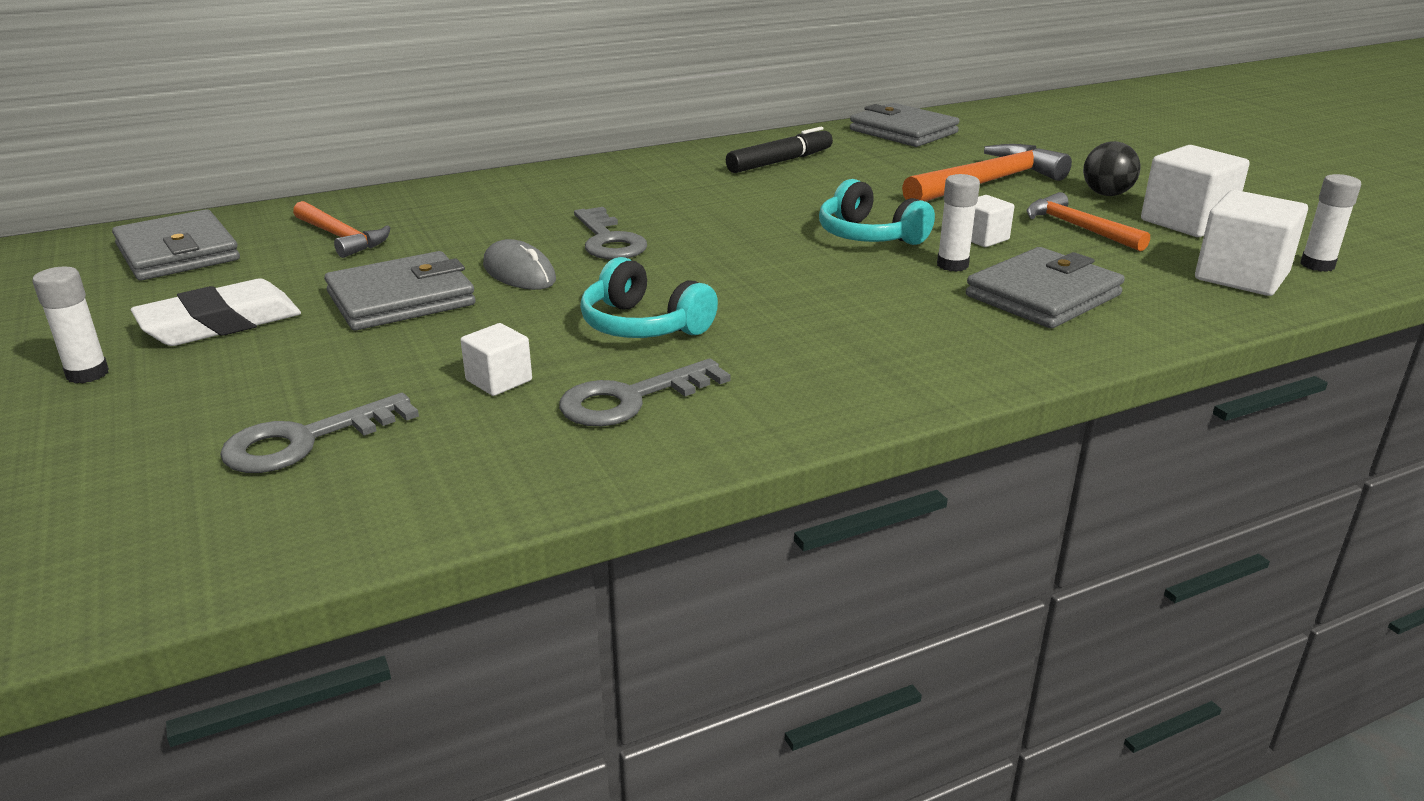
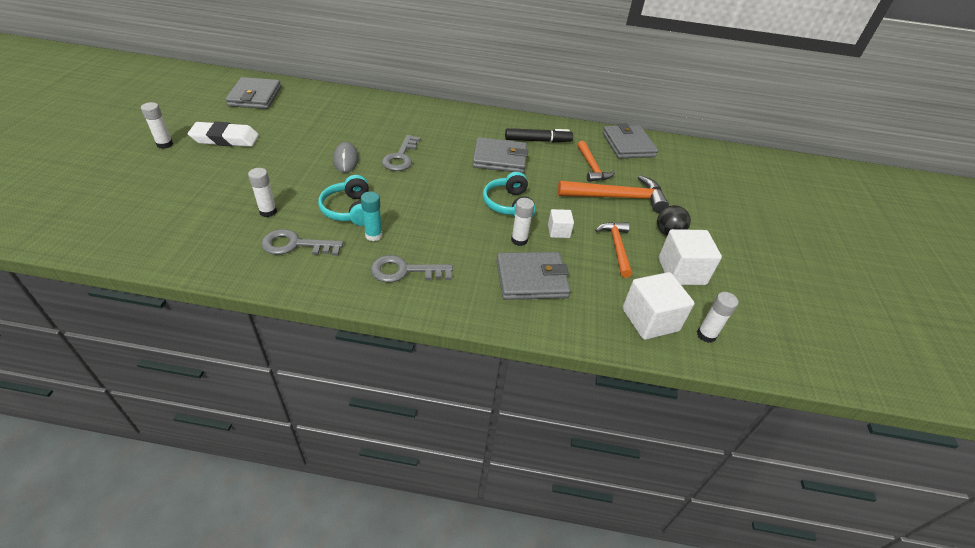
camera: 30 degrees right, 15 degrees up
grey key [220,393,419,473] -> grey key moved to [371,255,453,282]
orange hammer [293,201,390,258] -> orange hammer moved to [577,141,615,182]
grey wallet [324,251,476,330] -> grey wallet moved to [472,137,528,173]
white cube [461,323,532,396] -> white glue stick [248,168,277,217]
none -> turquoise glue stick [361,192,383,241]

